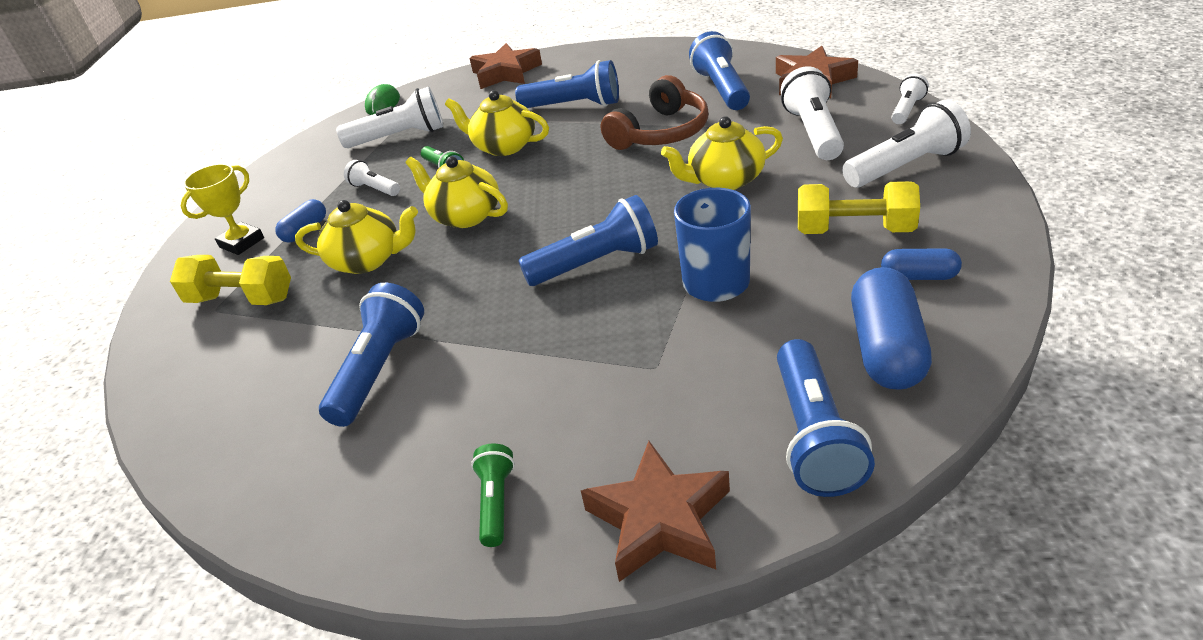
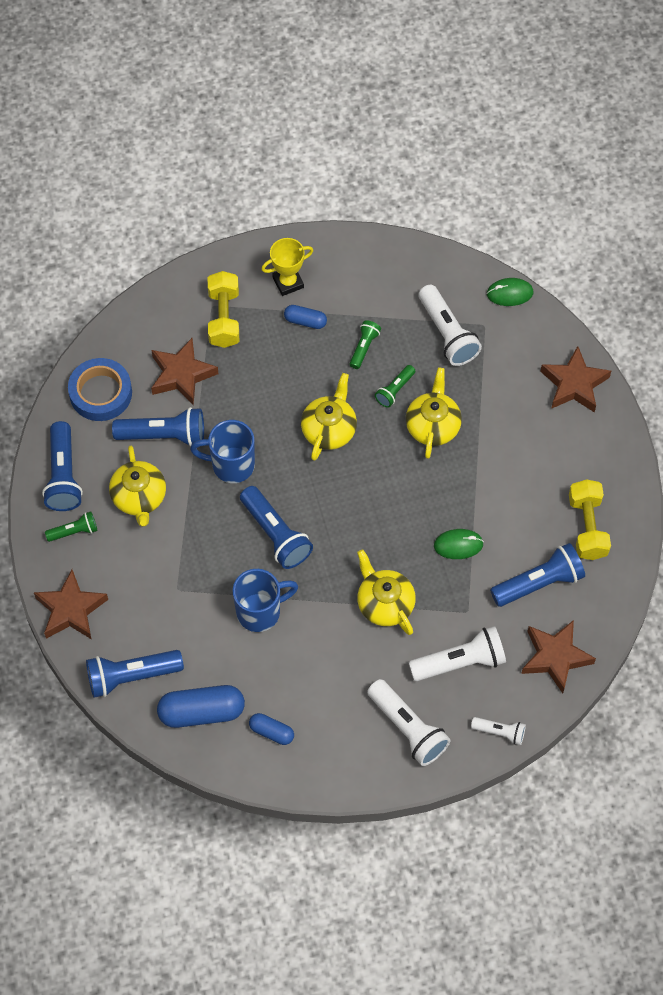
camera: 70 degrees right, 25 degrees up
yellow trophy [181,164,264,255] -> yellow trophy turned 45 degrees counterclockwise [261,238,314,296]
yellow teapot [295,200,418,274] -> yellow teapot moved to [109,446,166,527]
white flashlight [344,160,400,196] -> green flashlight [349,320,381,369]
blue flashlight [515,60,619,108] -> blue flashlight moved to [42,421,83,511]
brown headphones [600,75,709,150] -> green mouse [434,529,484,559]
yellow dumbbell [798,181,920,234] -> yellow dumbbell moved to [569,479,611,560]
blue capsule [881,248,962,280] -> blue capsule turned 60 degrees counterclockwise [249,713,294,745]
none -> blue tape [68,358,132,421]
none -> brown star [151,338,219,405]
none -> blue mug [190,420,255,483]

